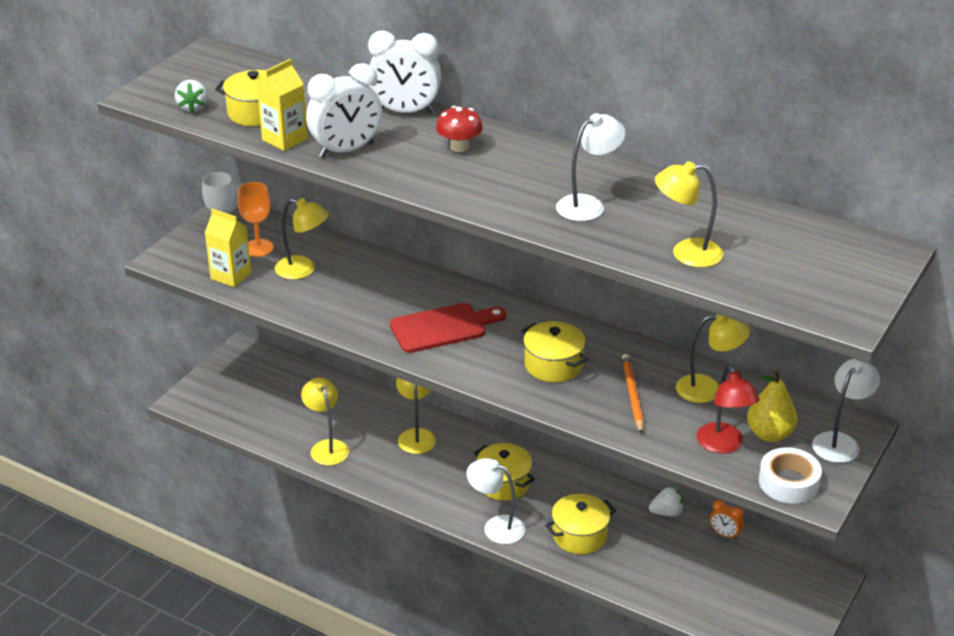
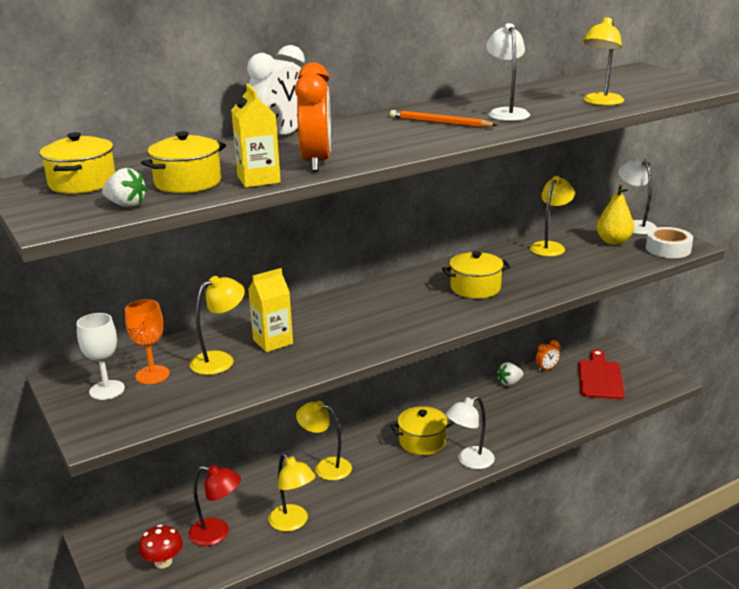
camera: 60 degrees left, 10 degrees down
yellow carton [205,209,251,287] -> yellow carton moved to [248,268,293,352]
yellow lamp [301,377,349,465] -> yellow lamp turned 135 degrees counterclockwise [268,453,315,532]
white clock [306,63,382,158] -> orange clock [295,62,331,172]
red cutting board [390,303,506,353] -> red cutting board moved to [578,350,625,399]
red mushroom [436,106,483,152] -> red mushroom moved to [139,525,183,569]
yellow pot [545,494,616,554] -> yellow pot moved to [40,132,115,194]
orange pencil [622,354,644,434] -> orange pencil moved to [390,110,497,128]
white strawberry [649,487,684,517] -> white strawberry turned 135 degrees counterclockwise [497,362,524,386]
red lamp [697,365,759,454] -> red lamp moved to [188,465,241,546]

